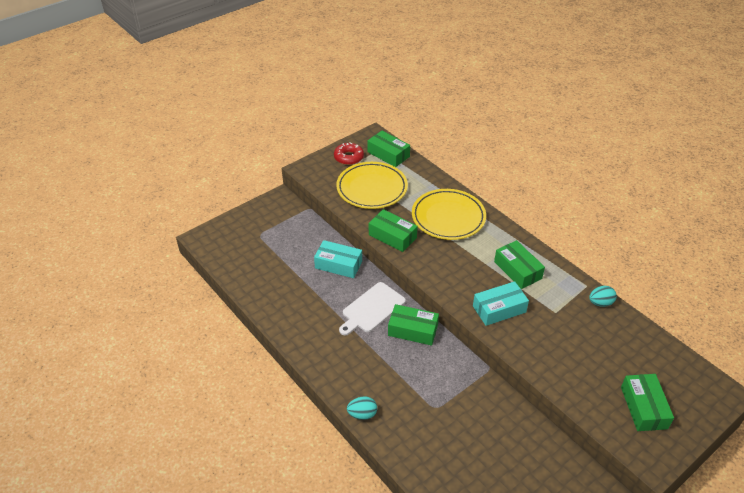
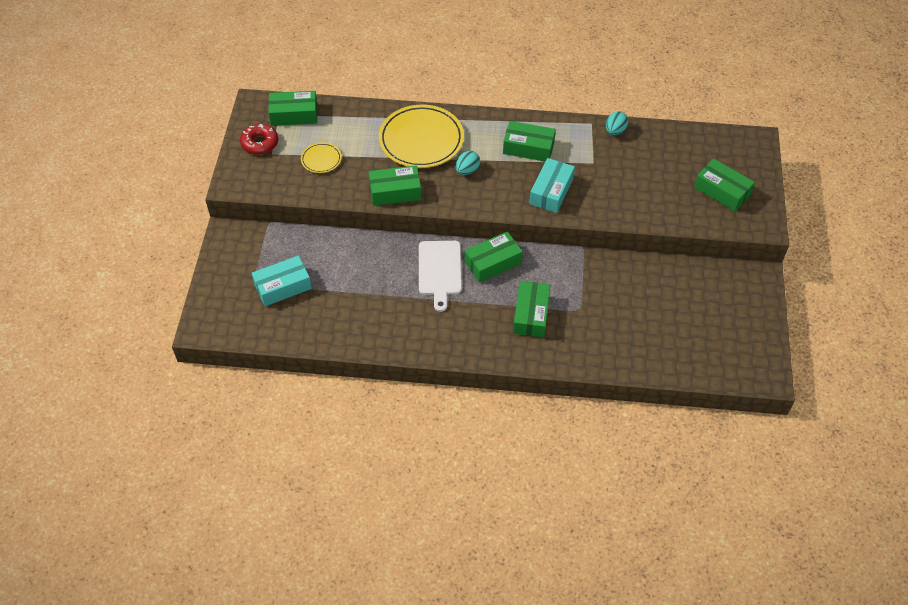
camera: 45 degrees left, 10 degrees up
turquoise box [314,240,362,278] -> turquoise box moved to [252,255,312,306]
yellow plate [336,162,408,209] -> yellow plate [301,142,342,173], size x0.47
turquoise egg [347,396,377,420] -> turquoise egg moved to [455,151,480,175]
none -> green box [513,281,550,338]

